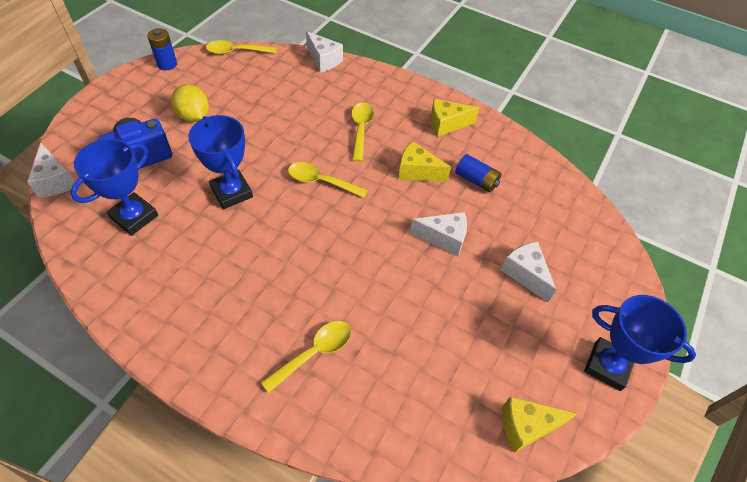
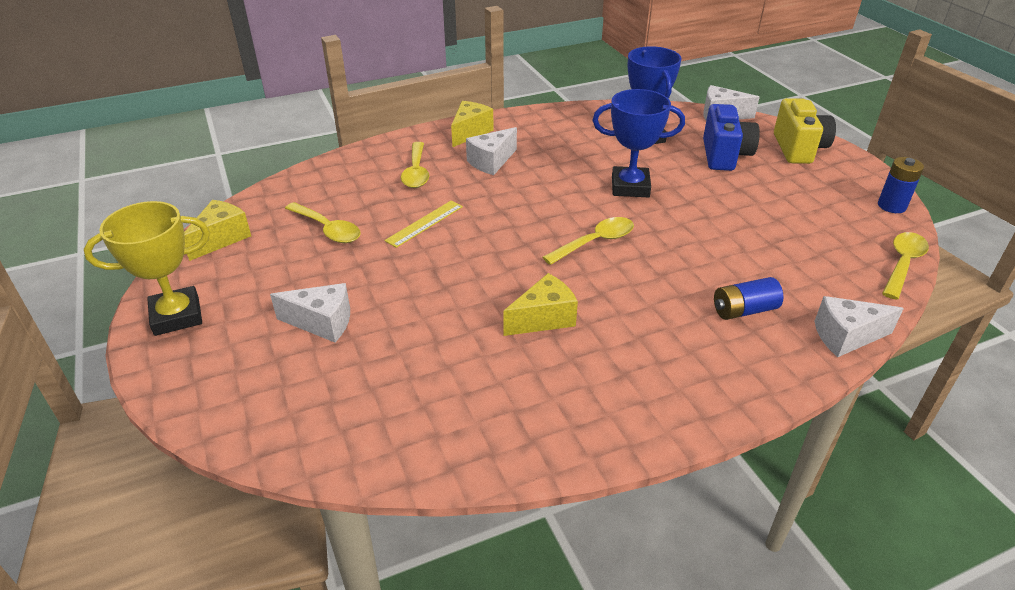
camera: 130 degrees right, 15 degrees down
yellow lemon [171,84,209,122] -> none
yellow spoon [351,103,374,162] -> yellow spoon moved to [285,202,361,243]
white cheese [410,212,467,256] -> white cheese moved to [466,127,517,175]
yellow cheese [430,99,479,137] -> yellow cheese moved to [451,101,494,147]
blue battery [455,154,501,192] -> blue battery moved to [714,277,784,320]
blue trophy [584,295,696,391] -> yellow trophy [84,201,210,336]
none -> yellow ruler [384,201,463,248]
none -> yellow camera [774,98,836,164]

